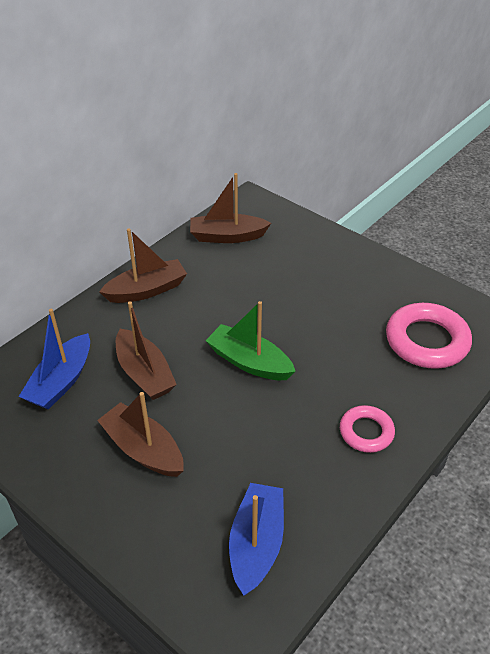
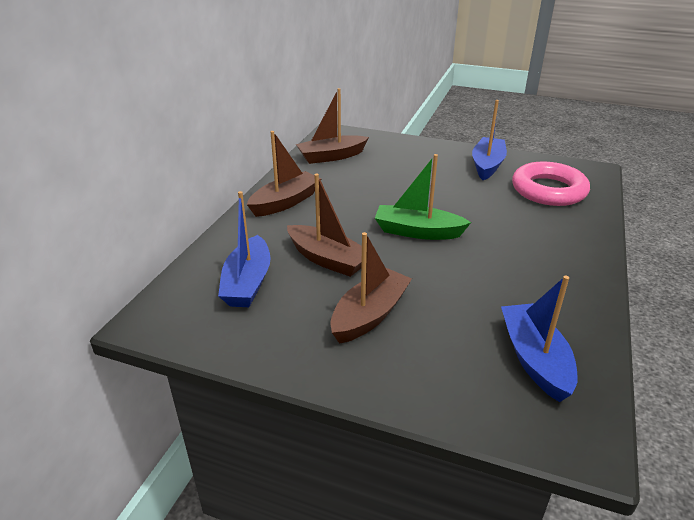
camera: 20 degrees left, 10 degrees down
brown boat [97,392,184,477] -> brown boat turned 105 degrees clockwise [330,232,412,344]
pink ring [340,405,395,453] -> none
none -> blue boat [472,100,507,180]

